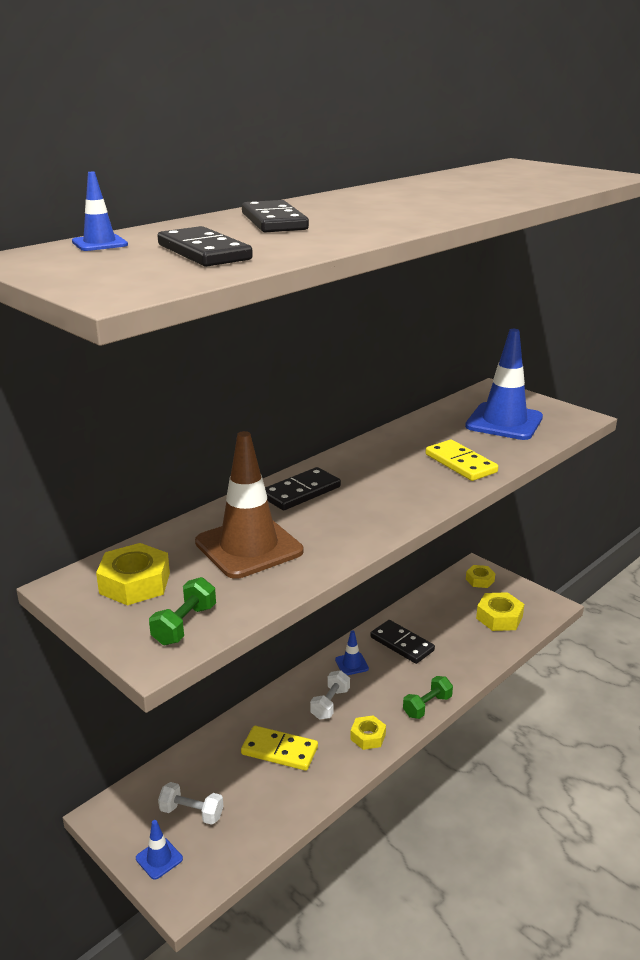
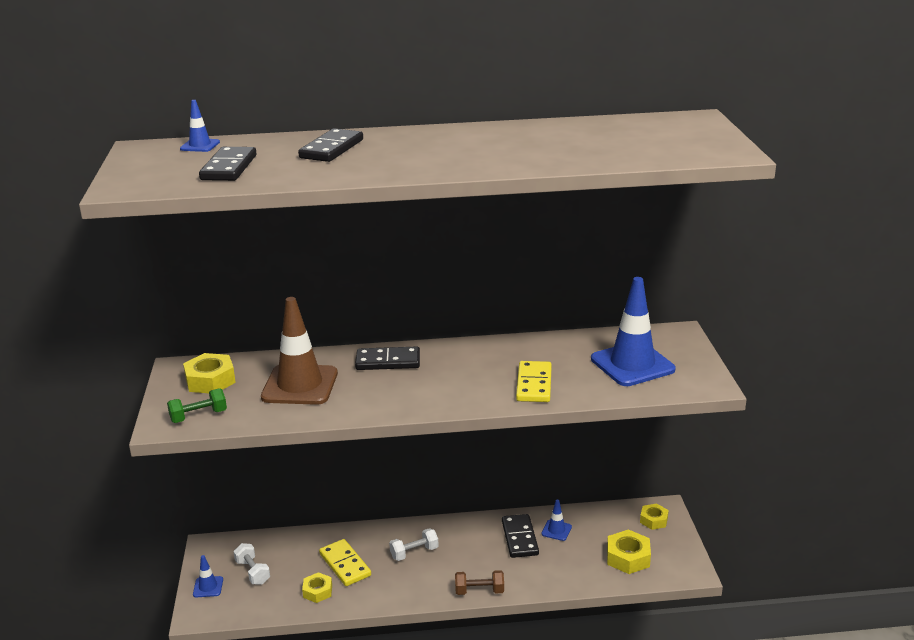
camera: 40 degrees right, 0 degrees up
blue traffic cone [335,631,369,675] -> blue traffic cone moved to [541,500,572,541]
yellow nut [350,715,386,750] -> yellow nut moved to [302,572,332,603]
green dumbbell [403,676,453,719] -> brown dumbbell [455,570,504,595]

